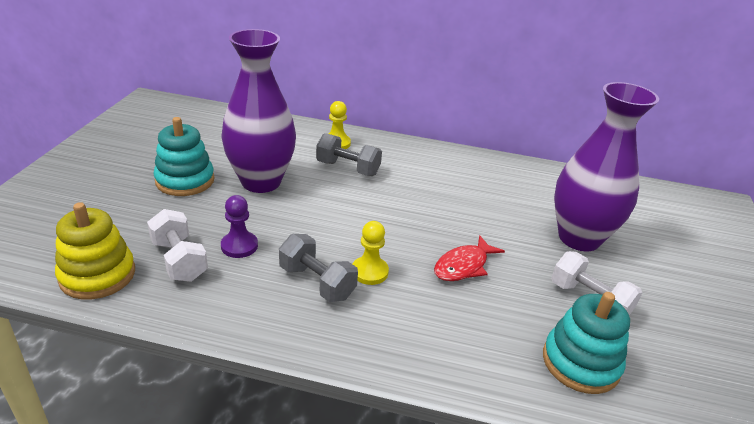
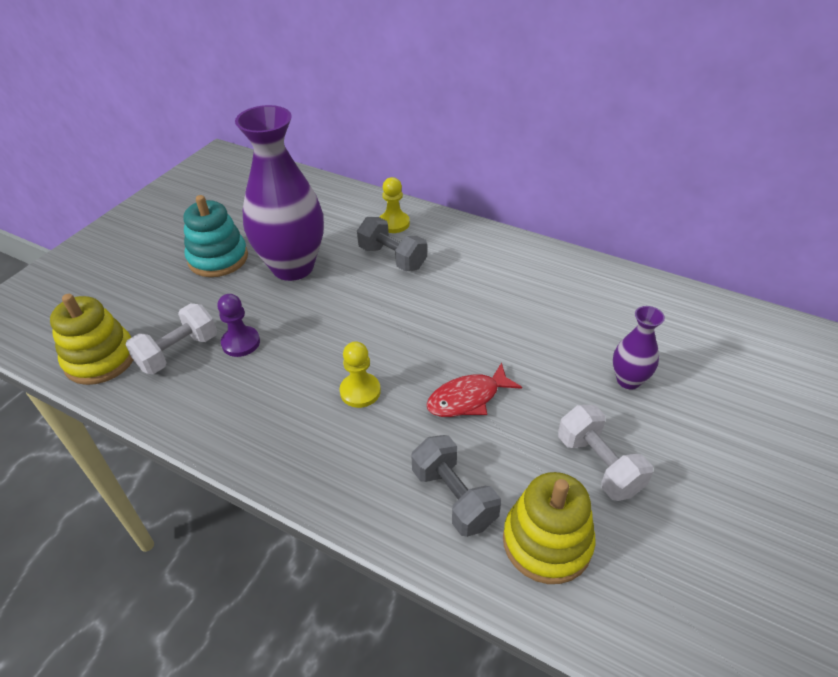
camera: 20 degrees right, 10 degrees up
white dumbbell [147,209,208,282] -> white dumbbell turned 60 degrees clockwise [125,303,217,374]
grey dumbbell [279,234,358,302] -> grey dumbbell moved to [412,435,501,537]
turquoise stacking toy [543,292,630,394] -> yellow stacking toy [503,472,595,584]
purple vase [554,82,659,251] -> purple vase [613,306,665,390], size x0.47

